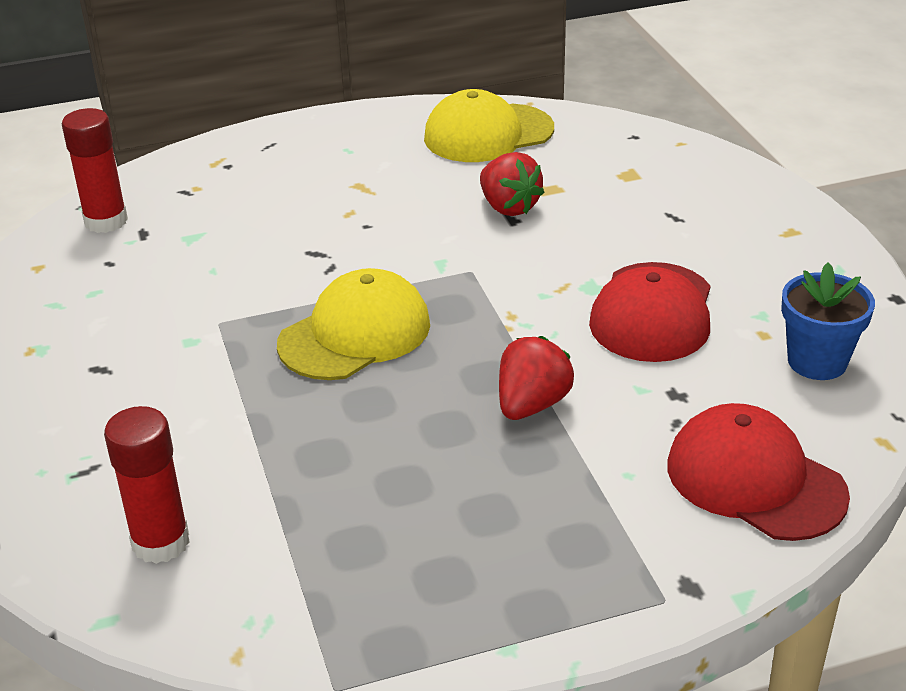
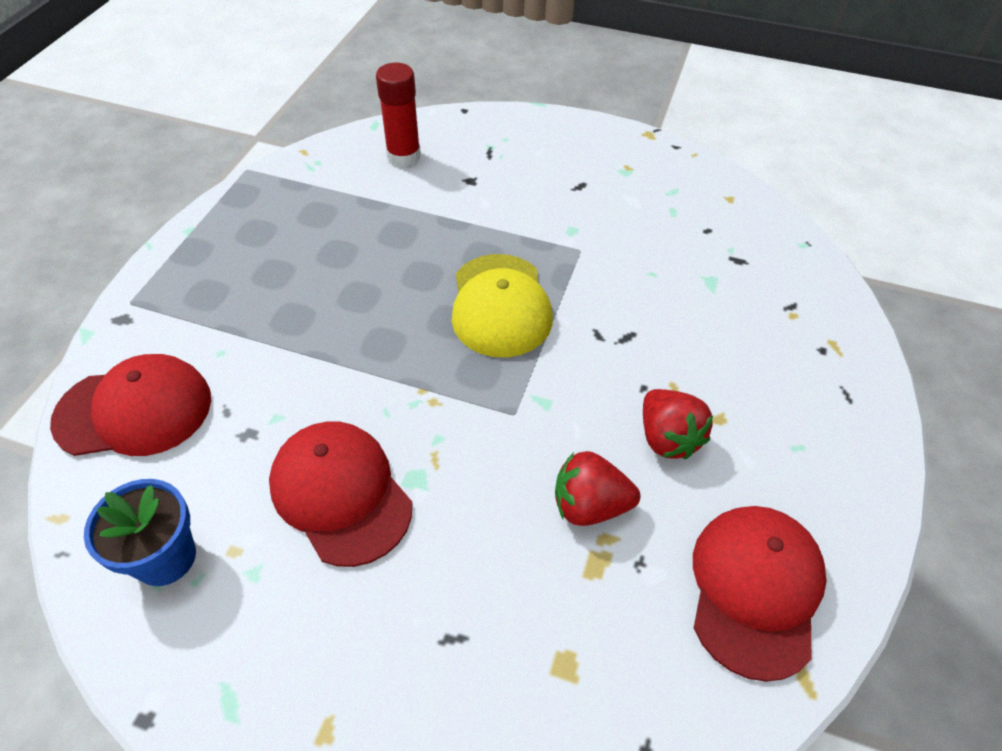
camera: 125 degrees right, 15 degrees up
red glue stick [62,108,128,233] -> none
yellow cap [424,89,554,162] -> red cap [693,506,827,682]
red strawberry [499,336,574,420] -> red strawberry moved to [643,389,713,459]

